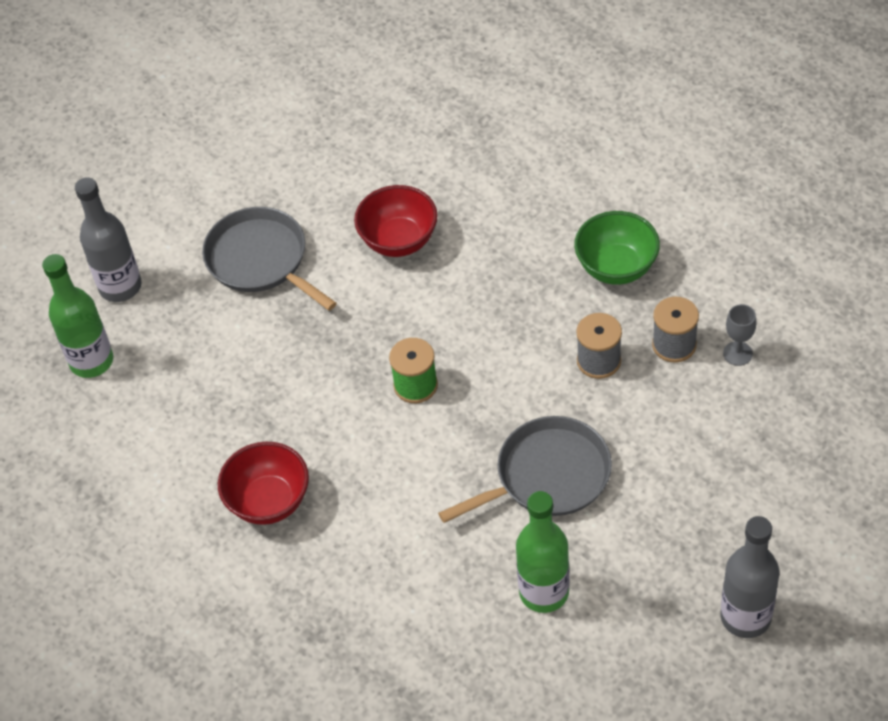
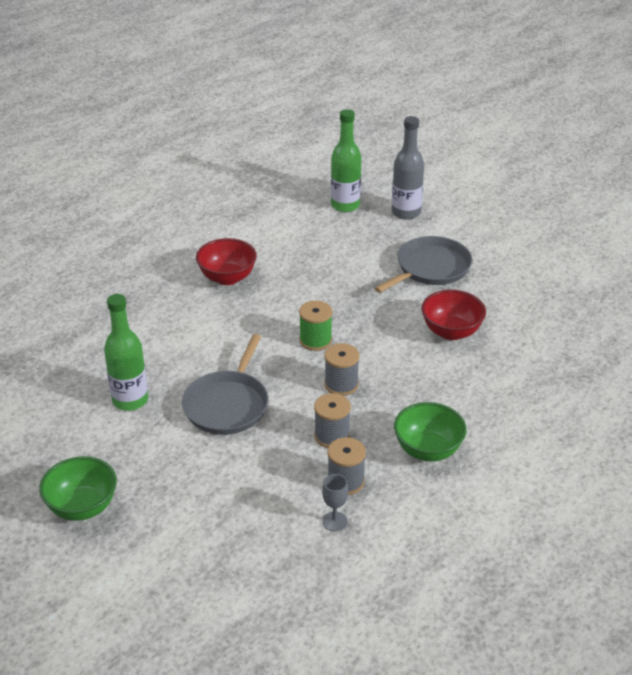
camera: 85 degrees right, 15 degrees down
grey pan [438,416,612,523] -> grey pan turned 45 degrees clockwise [182,334,269,435]
grey bottle [720,516,779,638] -> green bowl [39,456,117,521]
none -> grey spool [324,343,359,396]

